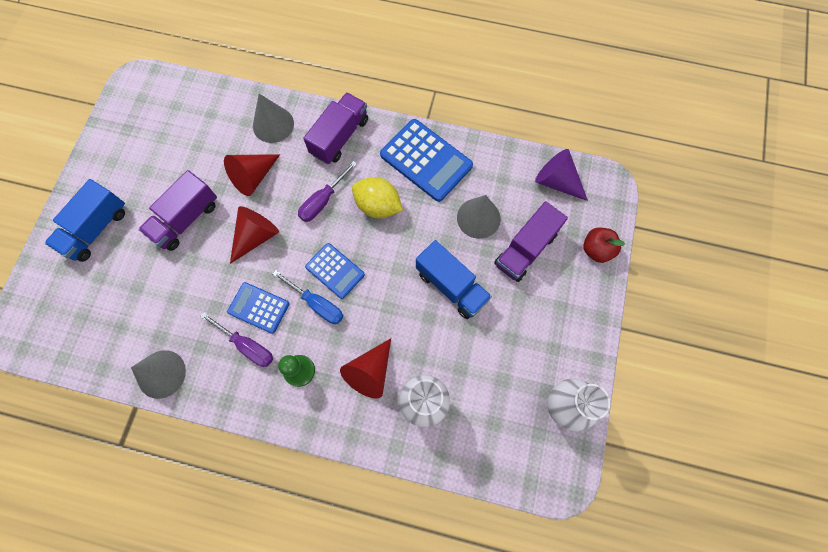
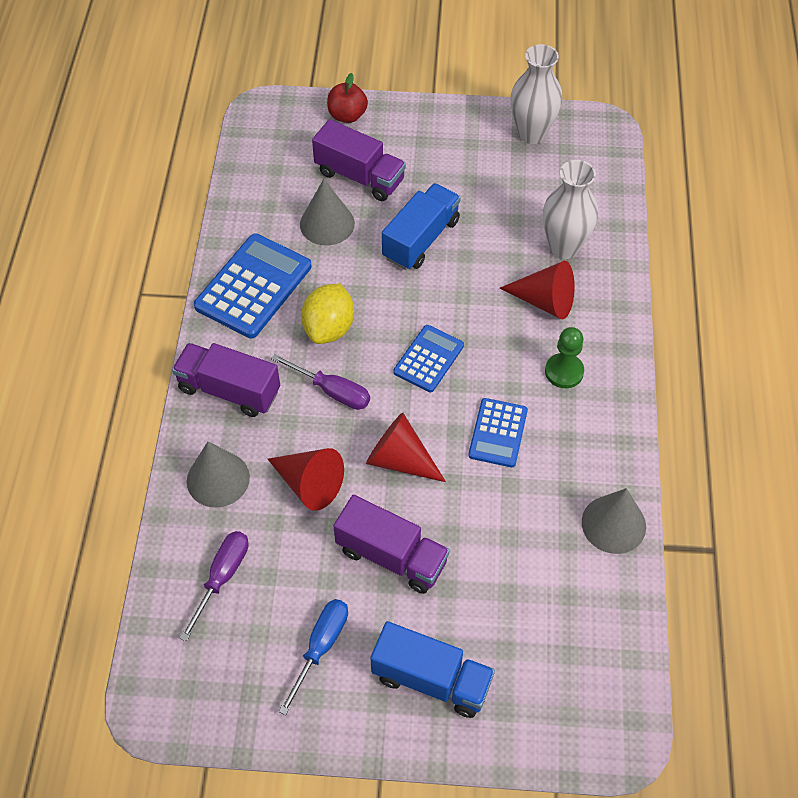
camera: 100 degrees left, 15 degrees down
purple screwdriver [200,312,273,367] -> purple screwdriver moved to [180,531,248,641]
blue screwdriver [272,270,343,324] -> blue screwdriver moved to [279,599,348,715]
purple cone [535,149,588,201] -> none

